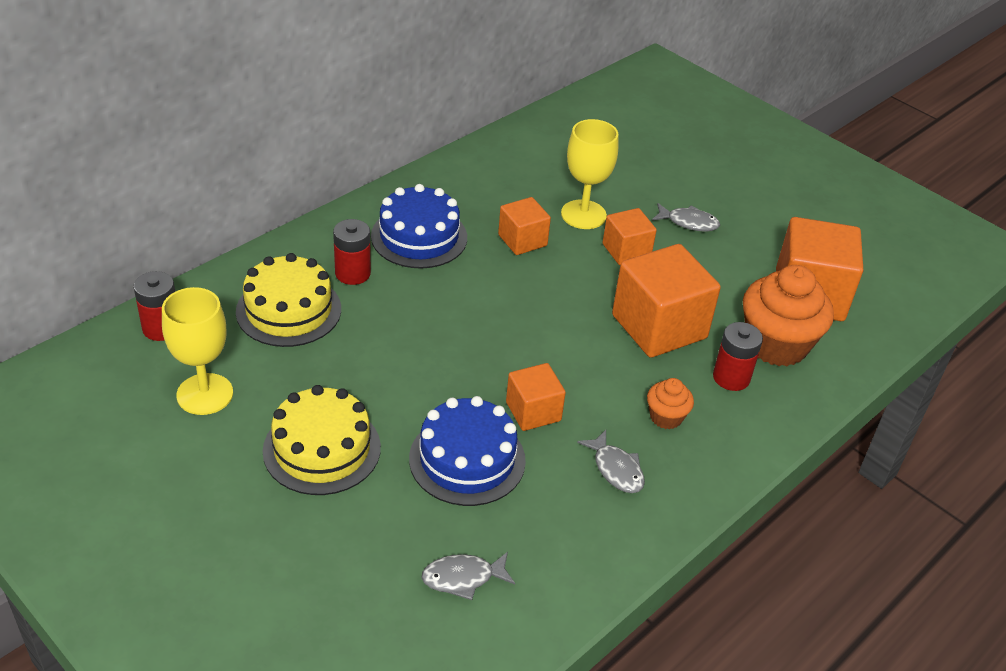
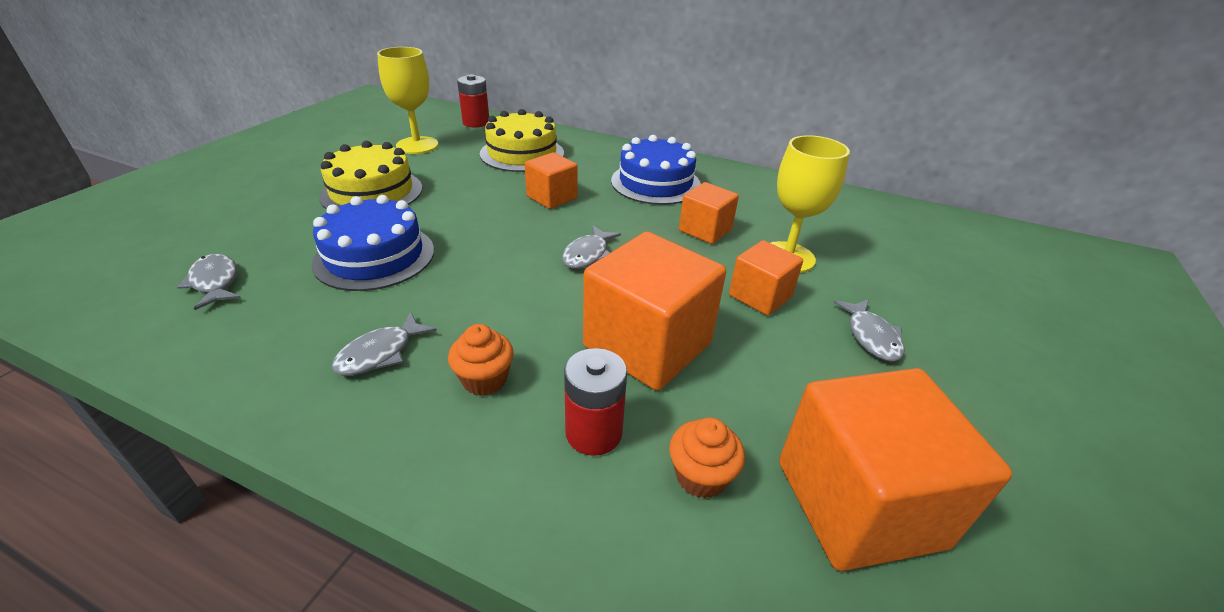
camera: 70 degrees right, 5 degrees down
red battery [333,219,371,285] -> none
orange cube [506,363,566,431] -> orange cube moved to [525,153,578,209]
orange cupcake [743,265,834,366] -> orange cupcake [669,417,745,498], size x0.49
none -> grey fish [562,225,621,269]

